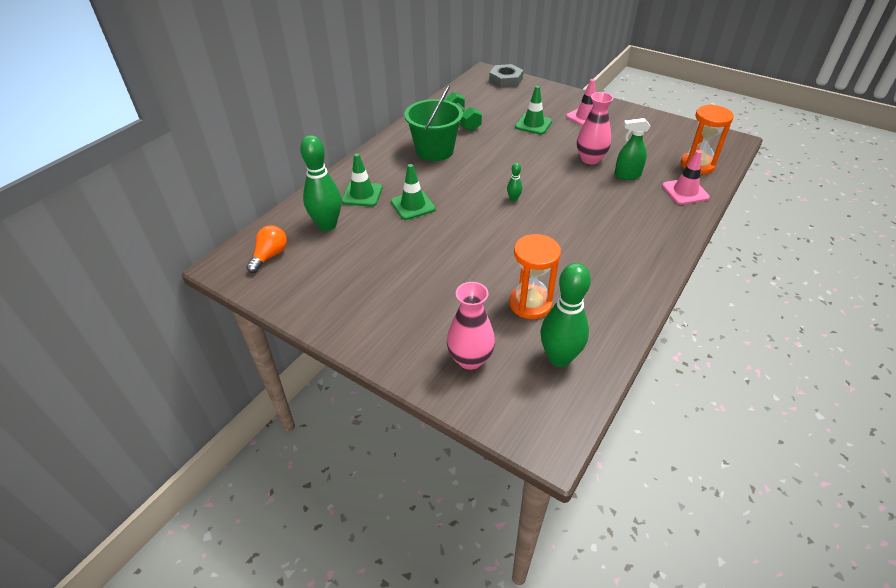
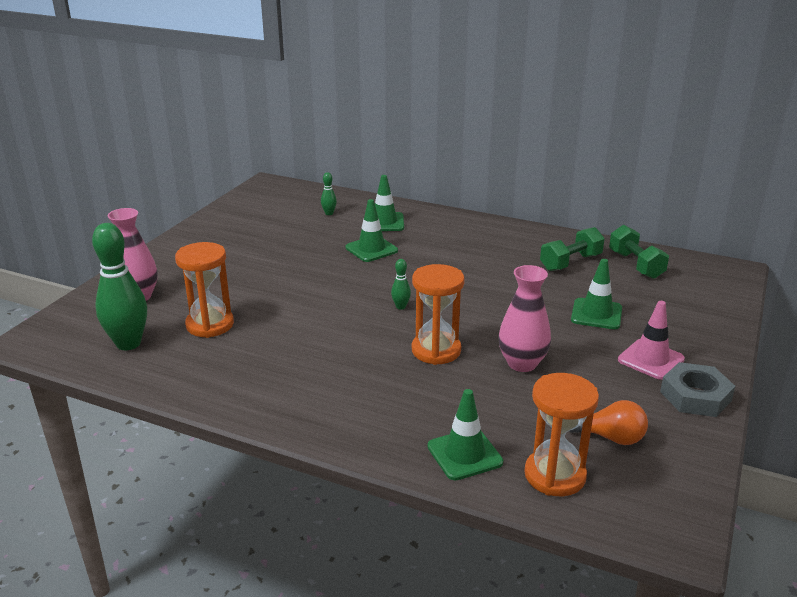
camera: 80 degrees right, 15 degrees down
orange light bulb [246,225,287,273] -> orange light bulb moved to [569,400,648,445]
green bowling pin [300,135,341,231] -> green bowling pin [321,172,337,215], size x0.44
green bucket [404,85,463,161] -> none
grey nut [489,64,523,88] -> grey nut moved to [660,362,735,417]
green spray bottle [614,118,650,180] -> none
pink traffic cone [662,150,710,204] -> green traffic cone [428,389,503,481]
none -> orange hourglass [412,264,465,365]
none -> green dumbbell [609,225,669,279]

